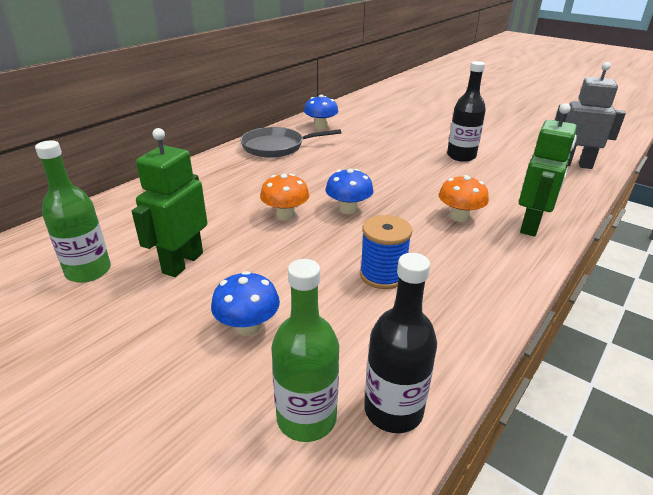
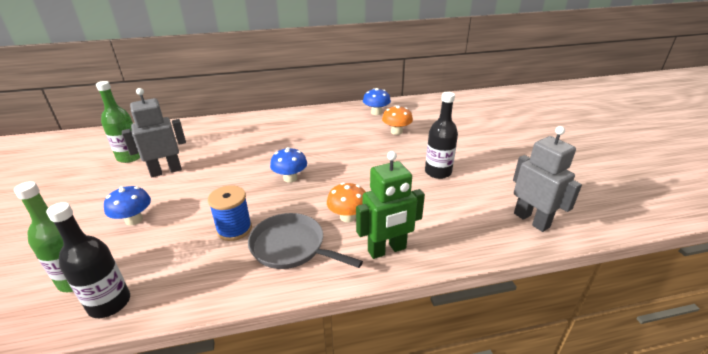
camera: 40 degrees right, 0 degrees up
green robot [132,128,207,277] -> grey robot [122,88,186,177]
grey pan [240,127,341,158] -> grey pan moved to [248,213,363,269]
orange mushroom [260,174,309,220] -> orange mushroom moved to [382,105,413,135]

